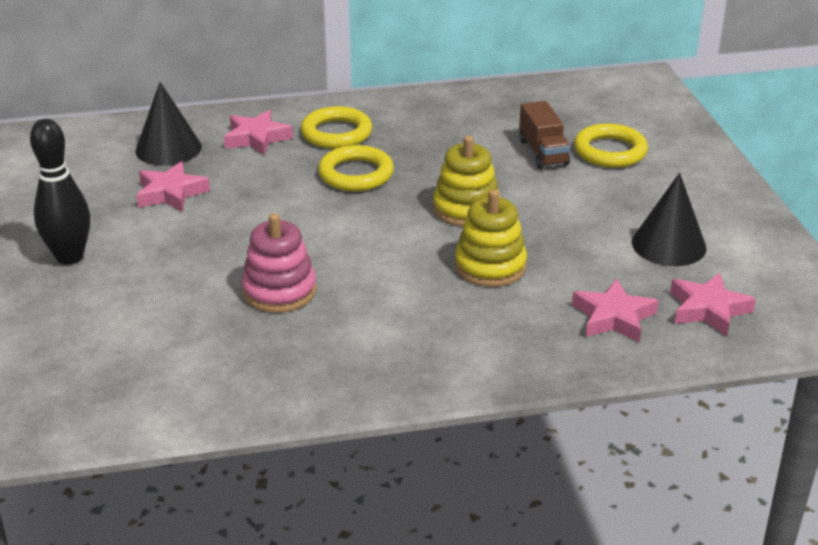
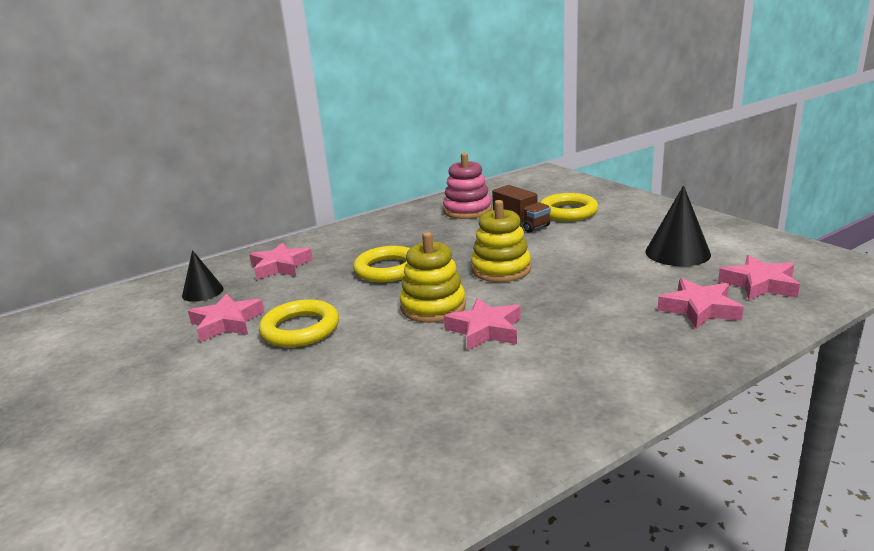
camera: 20 degrees left, 10 degrees down
black bowling pin [30,119,90,265] -> none
black cone [135,82,202,166] -> black cone [182,250,224,302], size x0.65
pink stacking toy [242,213,317,313] -> pink stacking toy moved to [443,153,492,219]
yellow ring [300,106,372,149] -> yellow ring moved to [259,299,339,347]
yellow stacking toy [455,190,527,287] -> yellow stacking toy moved to [400,232,466,323]
none -> pink star [444,298,521,351]

